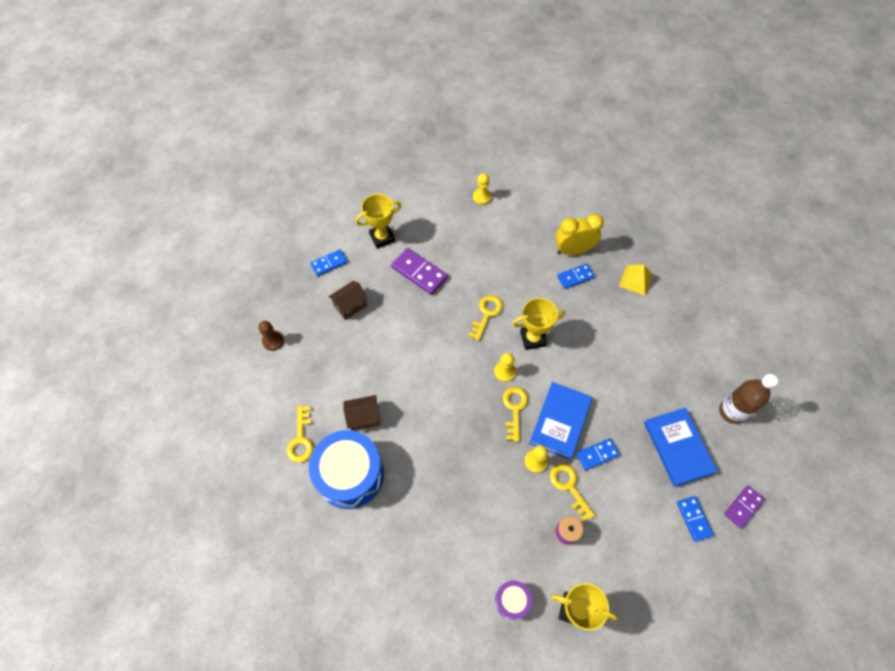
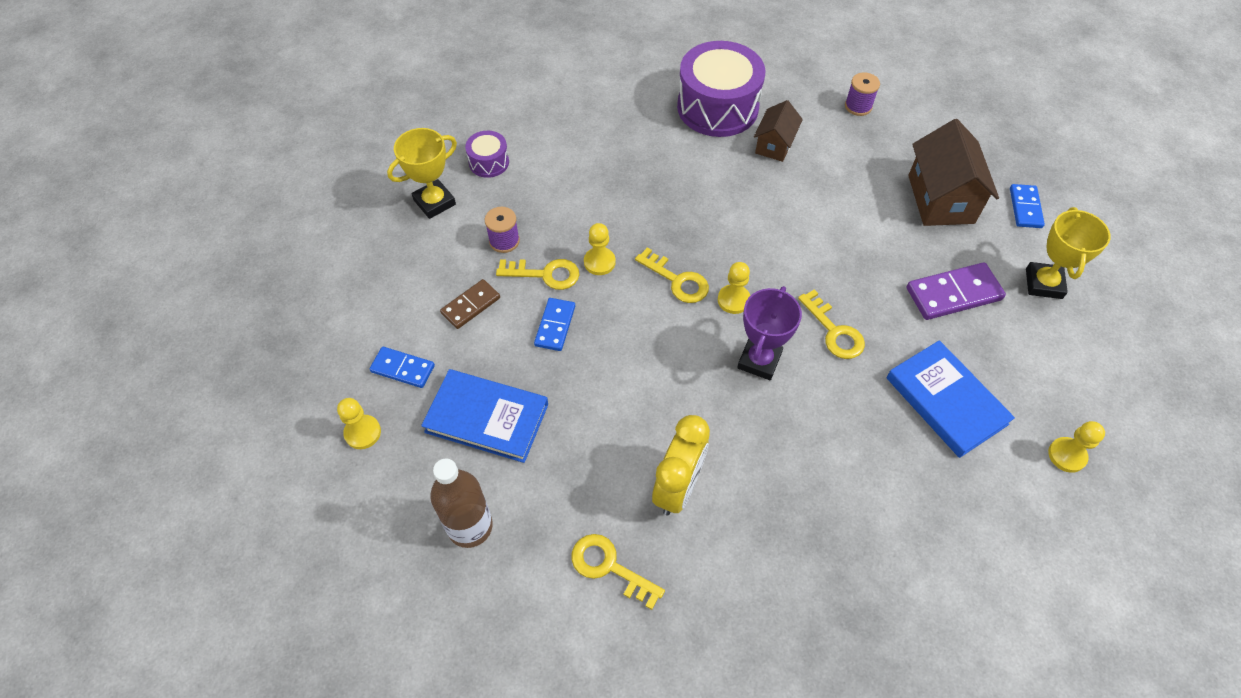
camera: 125 degrees right, 5 degrees down
brown pawn [258,321,284,351] -> none
yellow key [287,406,313,463] -> yellow key moved to [572,534,665,610]
blue drum [309,430,384,509] -> purple drum [677,41,765,137]
brown house [328,281,368,320] -> brown house [908,119,999,226], size x1.70
yellow trophy [512,298,565,350] -> purple trophy [737,286,802,380]
blue book [529,382,592,460] -> blue book moved to [886,340,1015,458]
yellow clock [555,213,604,255] -> yellow clock moved to [652,415,710,516]
blue domino [557,264,595,289] -> none
yellow pyramid [619,265,653,296] -> none
purple domino [724,485,765,528] -> yellow pawn [337,398,381,449]
none -> brown domino [440,279,500,329]
none -> purple spool [845,72,880,116]

